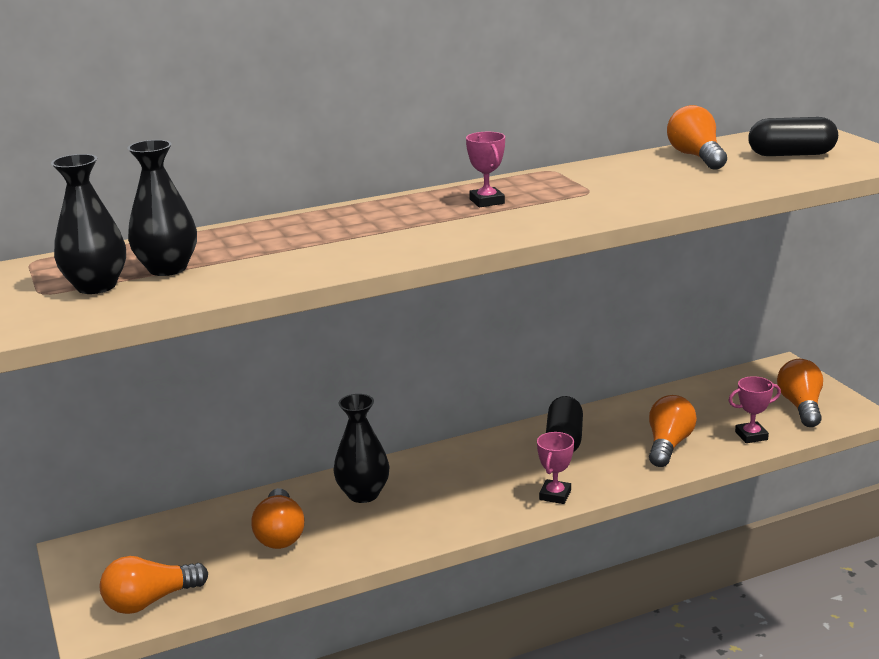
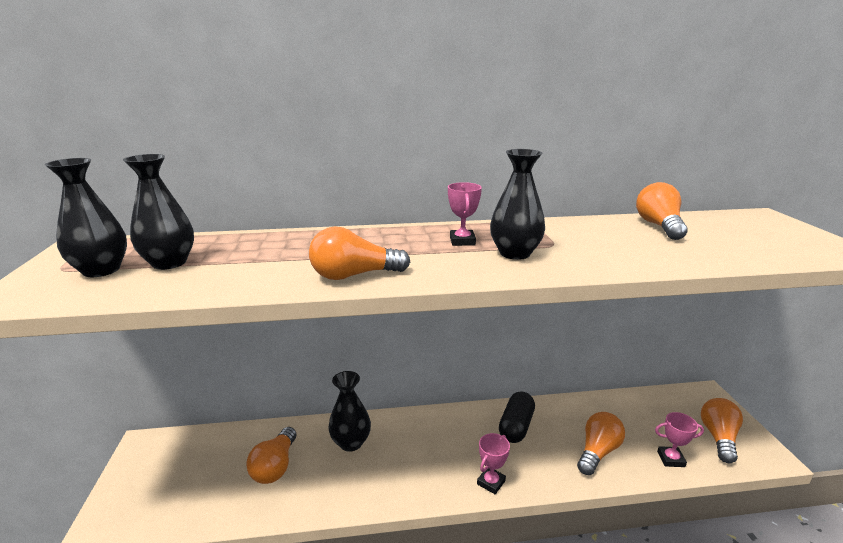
camera: 15 degrees right, 0 degrees up
orange light bulb [100,556,208,614] -> orange light bulb moved to [309,227,410,280]
black capsule [748,117,838,156] -> none
none -> black vase [490,149,545,260]

